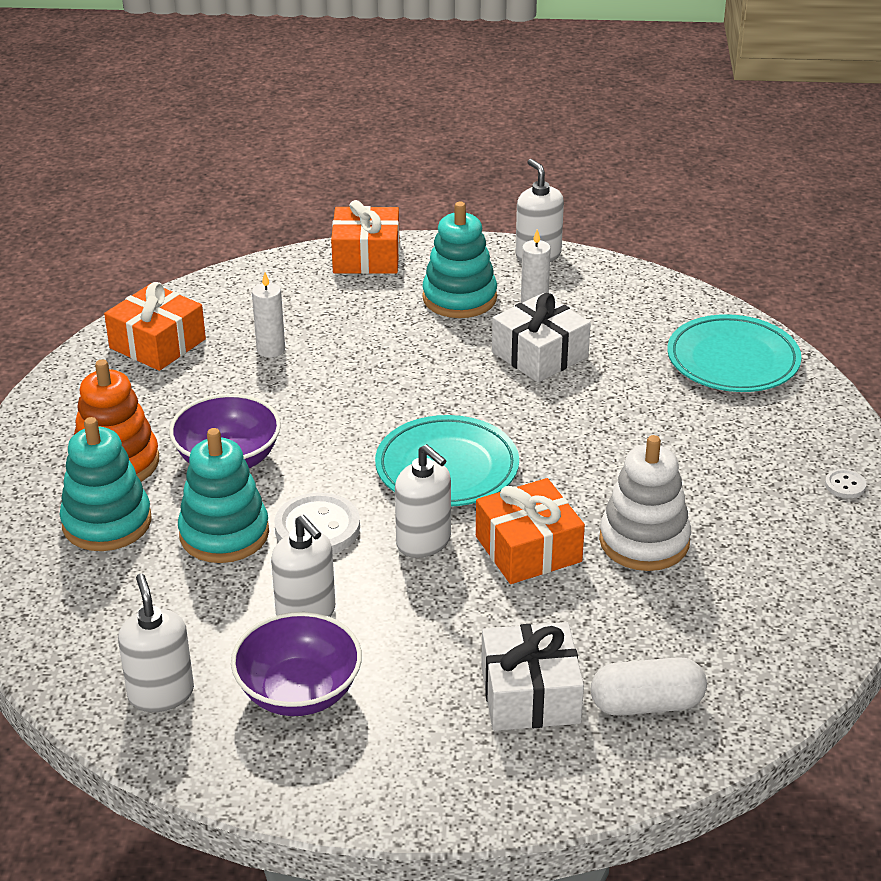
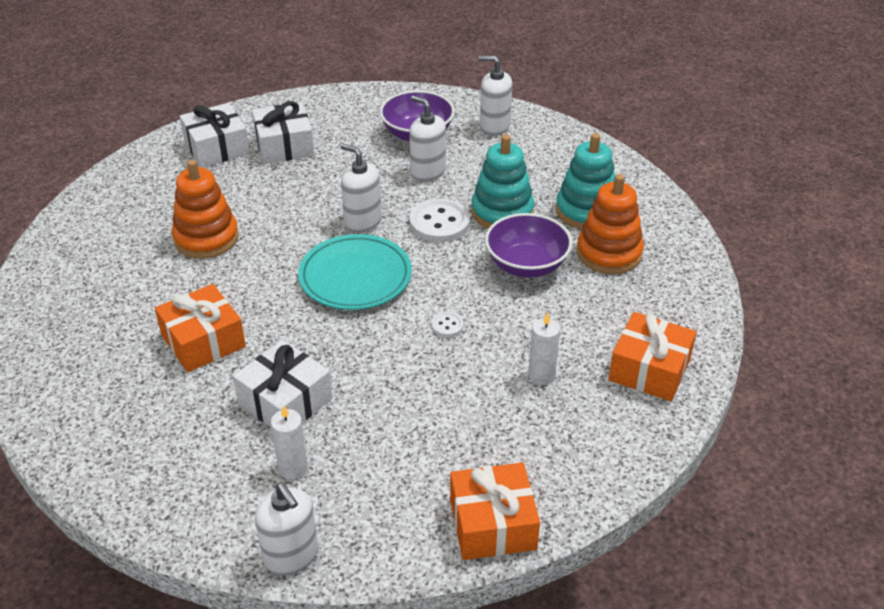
camera: 170 degrees right, 5 degrees up
white soap dispenser [118,574,194,712] -> white soap dispenser turned 135 degrees clockwise [478,56,512,136]
turquoise stacking toy [422,202,497,318] -> none
orange gift [476,478,585,584] -> orange gift moved to [155,284,246,372]
white capsule [591,657,707,716] -> white gift [180,103,250,168]
white stacking toy [599,435,691,571] -> orange stacking toy [172,160,239,259]
turquoise plate [667,314,801,392] -> none
white button [825,469,866,498] -> white button moved to [431,312,464,337]

